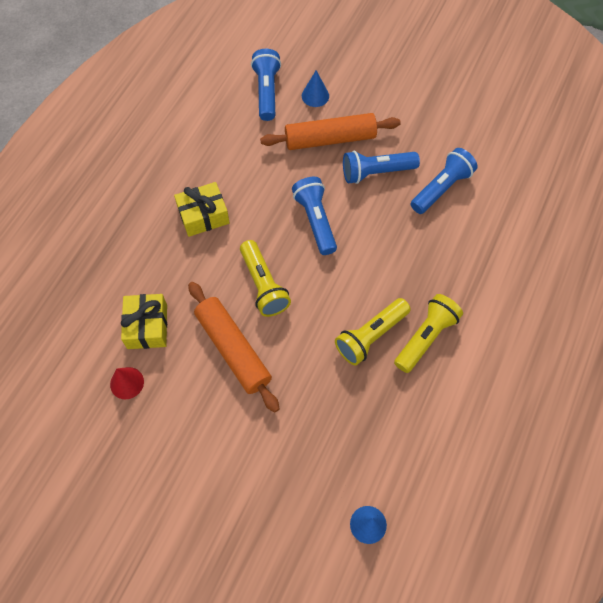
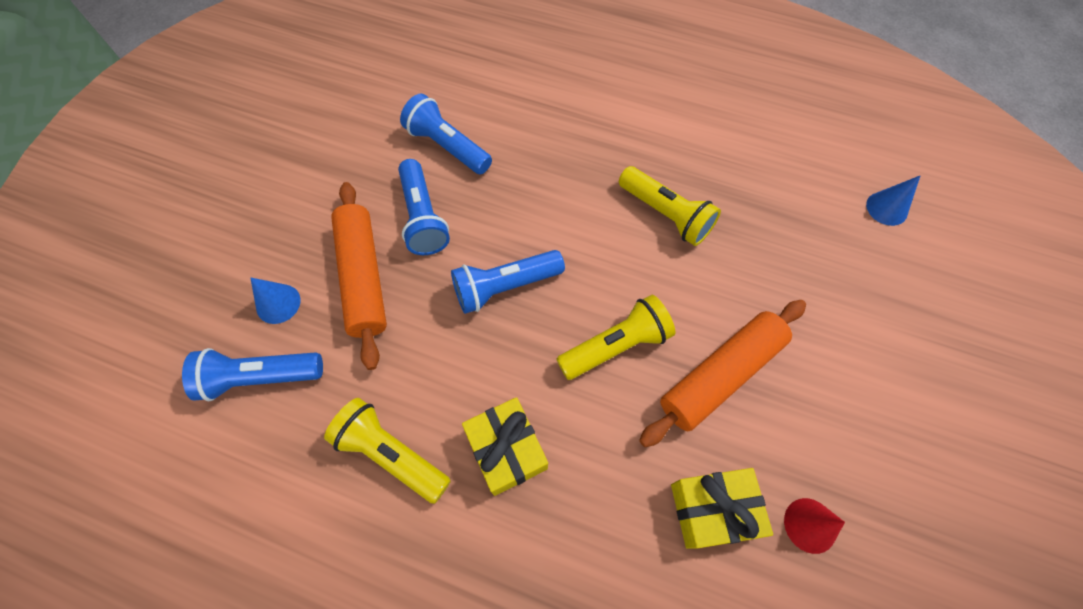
camera: 95 degrees left, 0 degrees up
yellow flashlight [394,294,463,373] -> yellow flashlight moved to [324,398,451,504]

